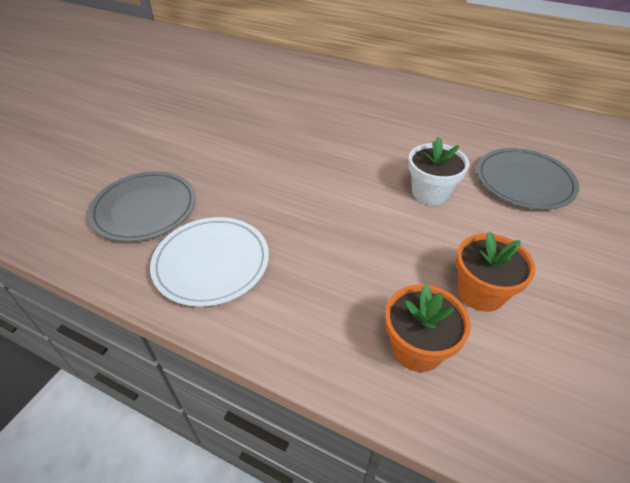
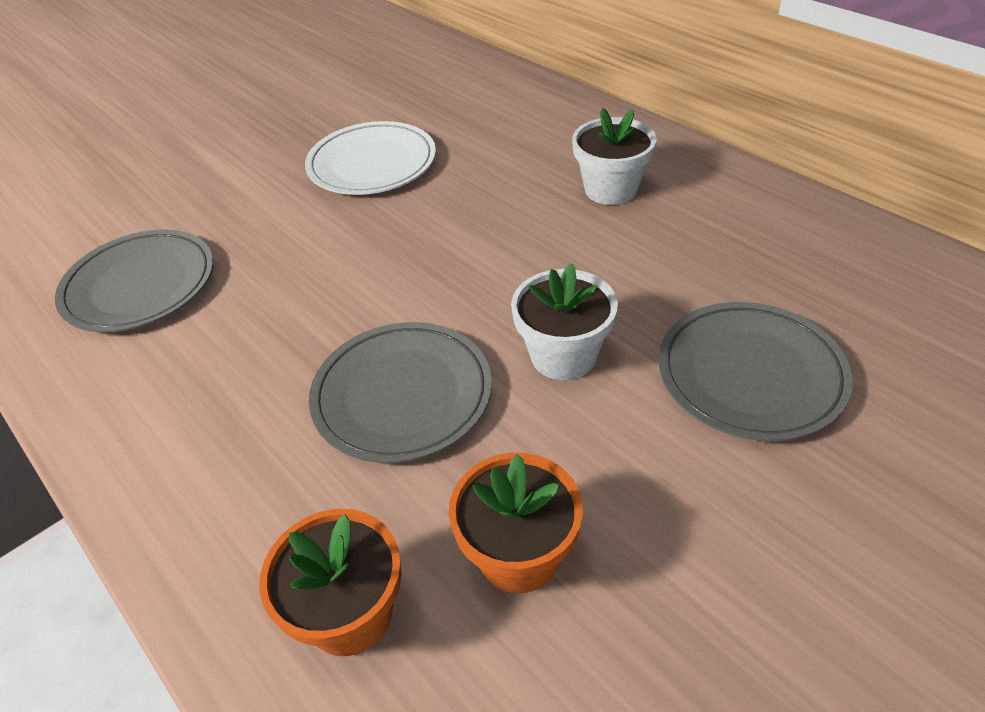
camera: 25 degrees right, 0 degrees up
white plate [150,217,269,307] -> white plate moved to [305,121,436,195]
none -> grey plate [309,322,492,463]
none -> white flower pot [572,108,657,205]

